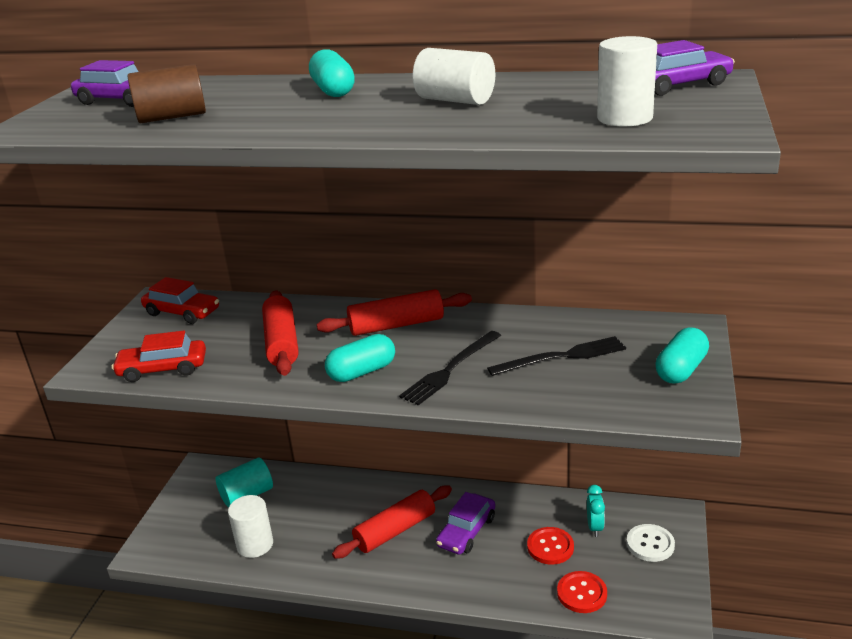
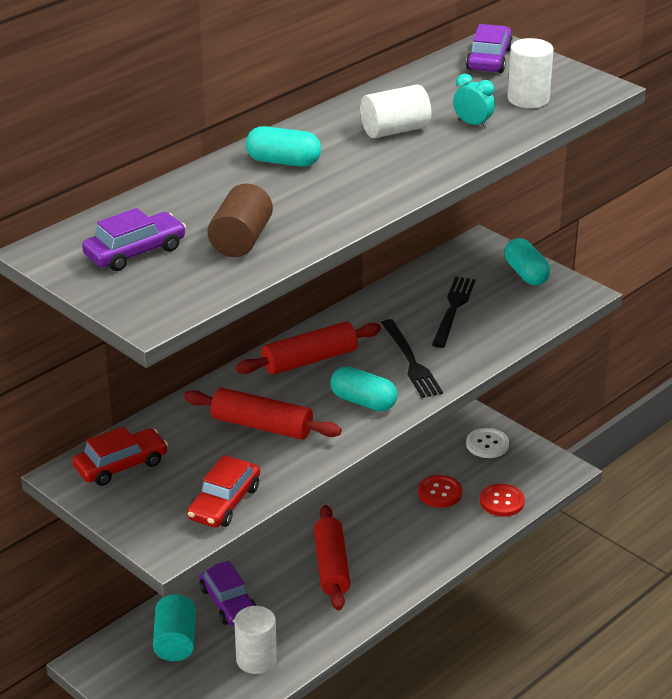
camera: 60 degrees left, 5 degrees up
red rolling pin [317,289,472,336] -> red rolling pin turned 45 degrees clockwise [236,322,381,375]
turquoise capsule [325,334,395,382] -> turquoise capsule turned 60 degrees counterclockwise [330,366,398,411]
purple car [436,492,495,555] -> purple car moved to [199,561,256,626]
turquoise clock [587,485,605,537] -> turquoise clock moved to [453,74,495,129]

